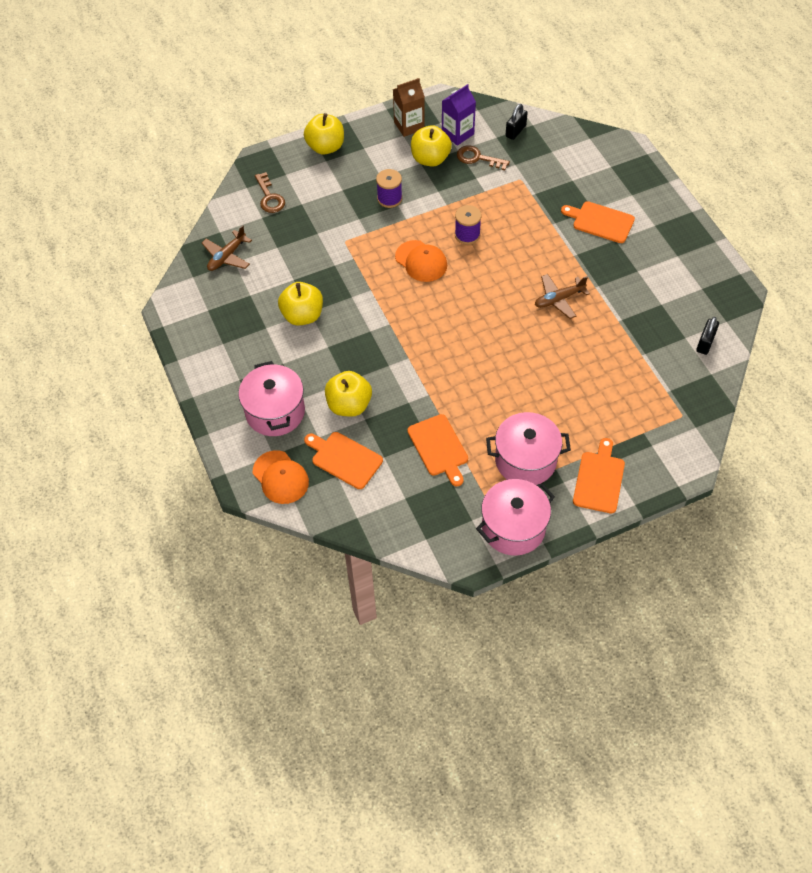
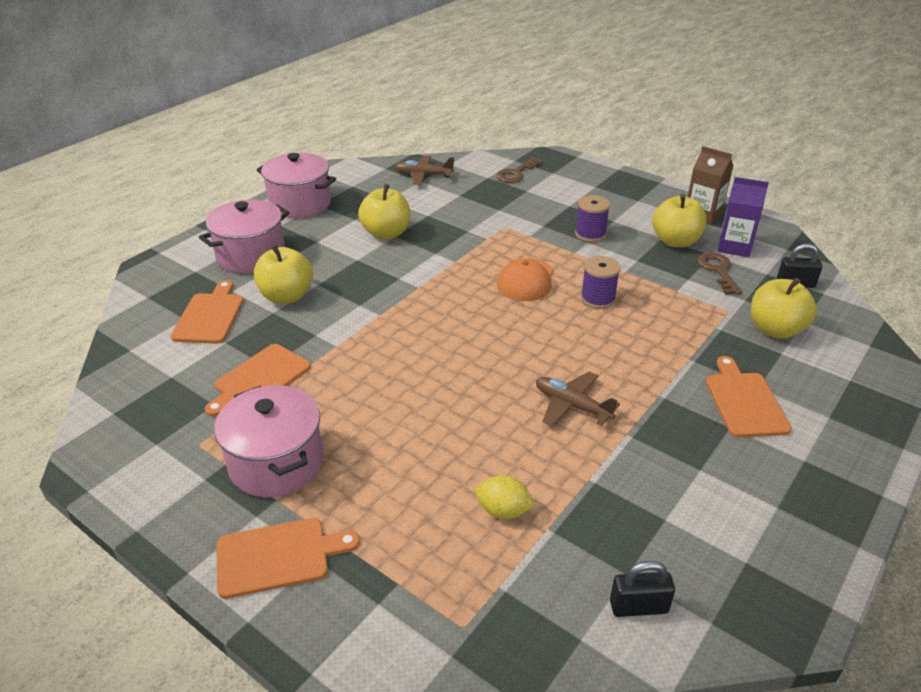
camera: 60 degrees right, 20 degrees down
orange cap [253,450,309,504] -> none
yellow apple [304,113,344,155] -> yellow apple moved to [751,277,817,339]
pink pot [476,479,555,556] -> pink pot moved to [256,153,336,218]
none -> yellow lemon [475,475,536,519]

